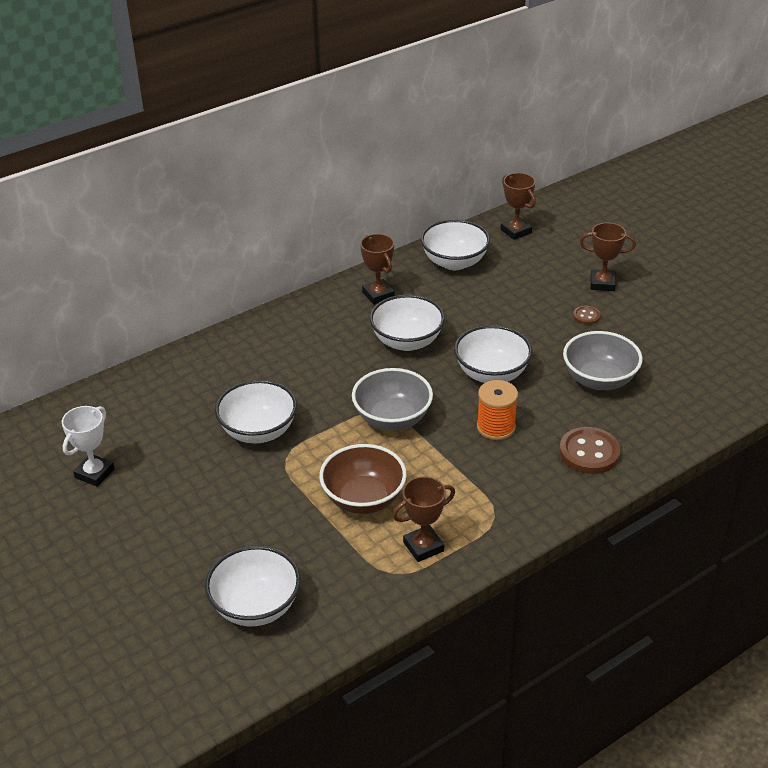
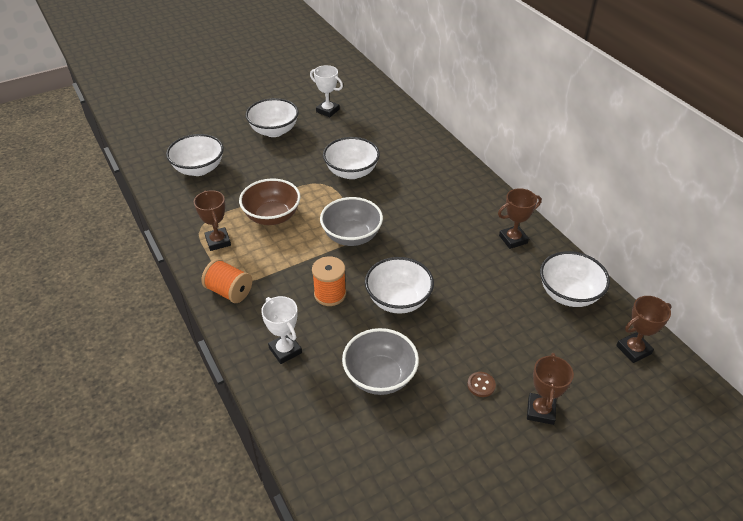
camera: 95 degrees right, 5 degrees up
white bowl [370,295,445,351] -> white bowl moved to [246,98,299,137]
brown button [559,427,621,474] -> white trophy [261,296,302,364]
none -> orange spool [201,259,252,303]

